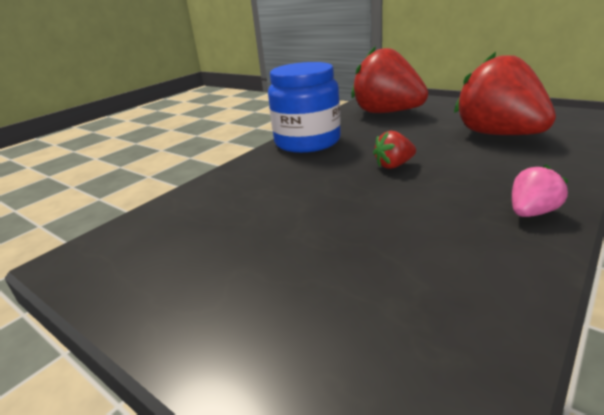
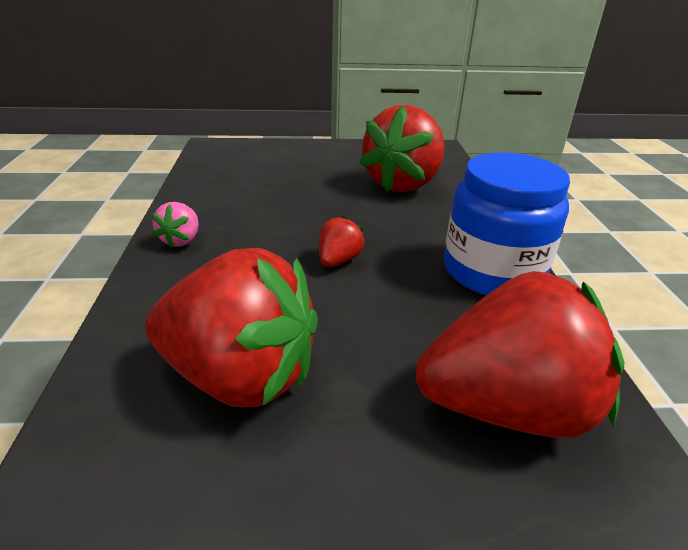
camera: 135 degrees right, 5 degrees up
none -> red strawberry [359,105,445,192]

